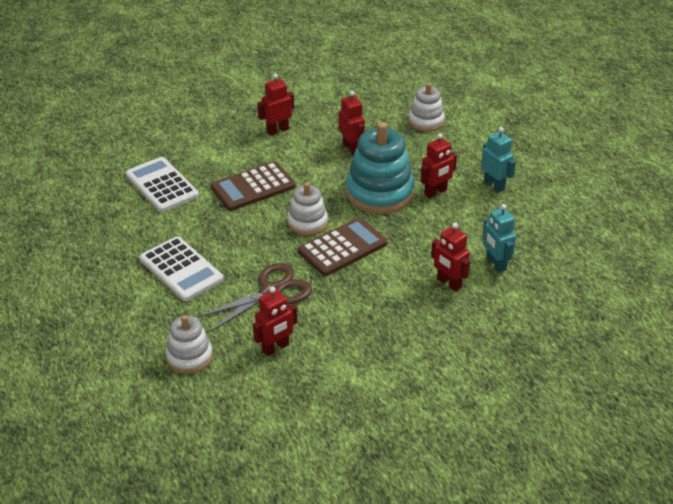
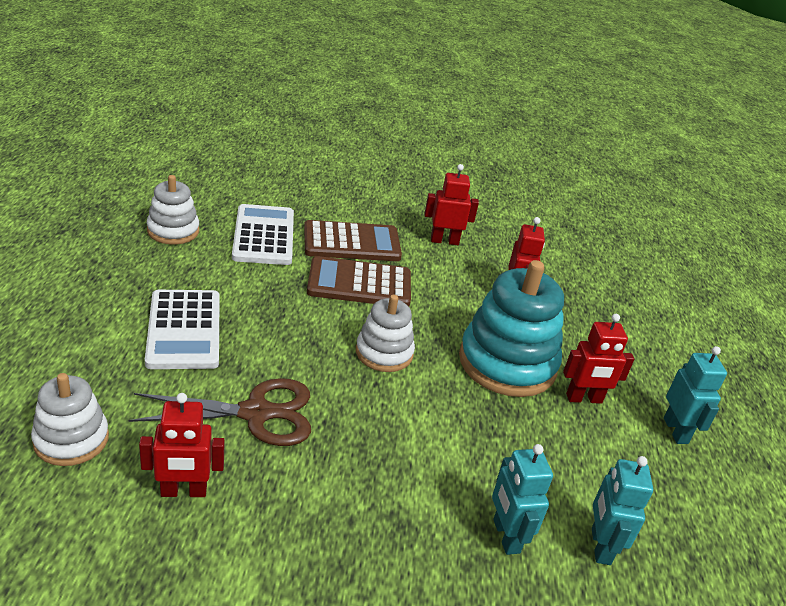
camera: 25 degrees right, 5 degrees down
brown calculator [298,218,387,276] -> brown calculator moved to [304,220,402,261]
white stacking toy [408,83,445,131] -> white stacking toy moved to [147,175,199,244]
red robot [431,223,470,292] -> turquoise robot [492,444,553,555]

